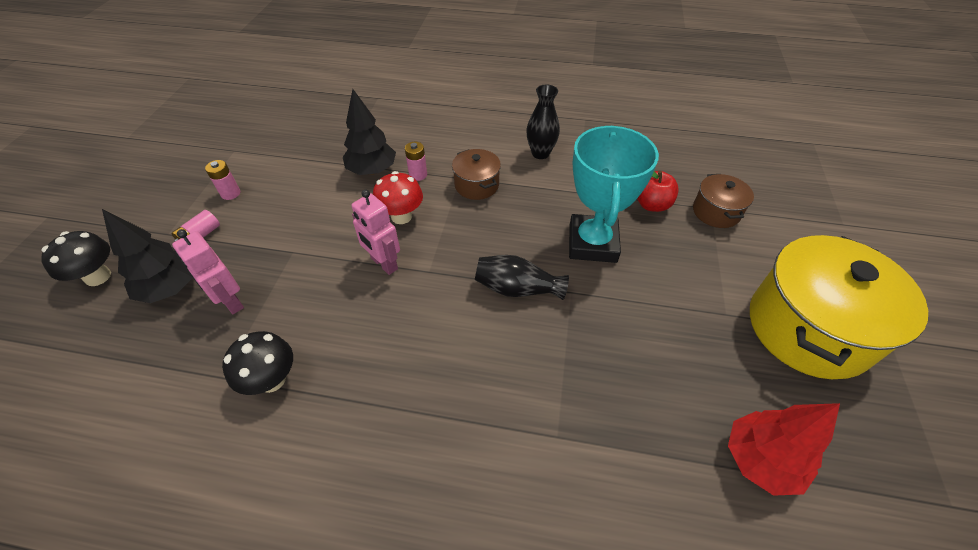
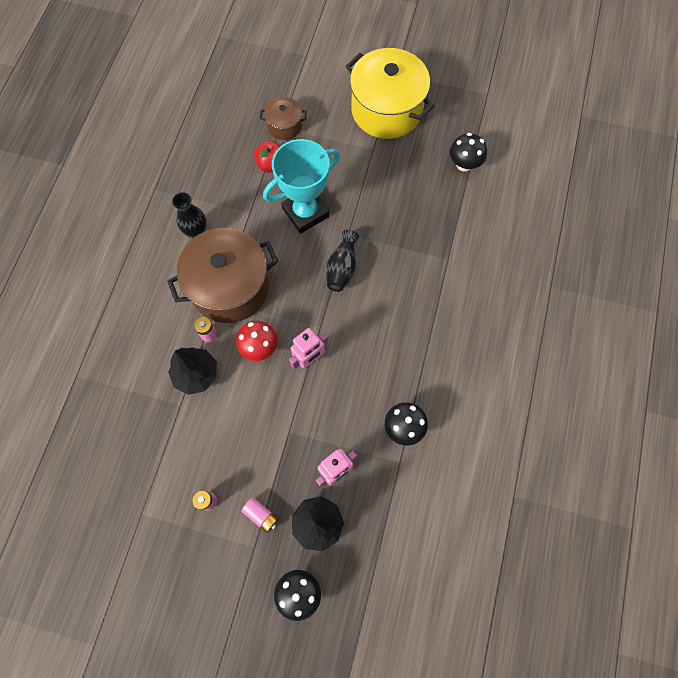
camera: 85 degrees left, 20 degrees up
brown pot [452,149,501,200] -> brown pot [167,228,278,323], size x2.08
turquoise trophy [569,126,659,263] -> turquoise trophy turned 45 degrees counterclockwise [263,139,340,234]
red tree [728,403,840,496] -> black mushroom [450,133,487,172]

